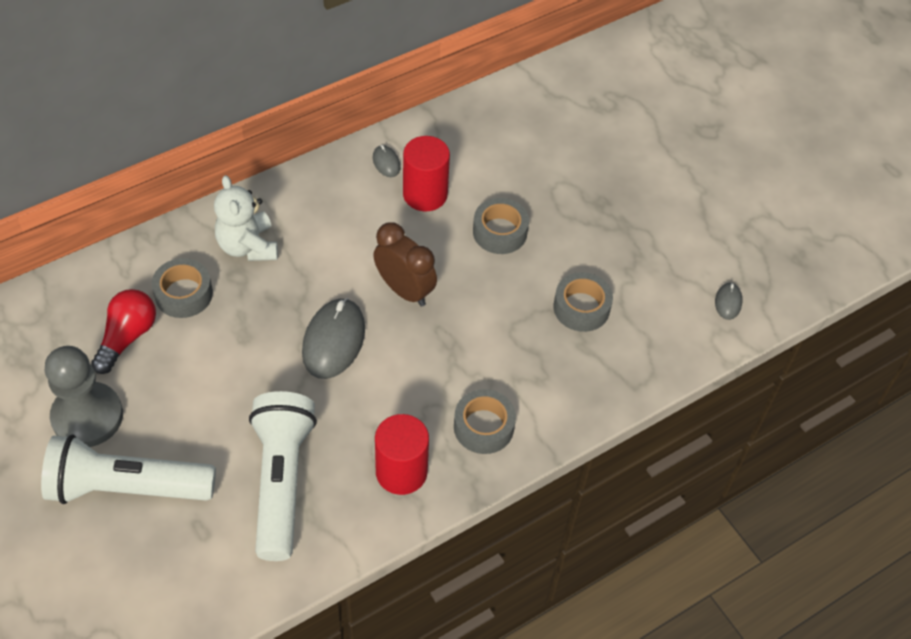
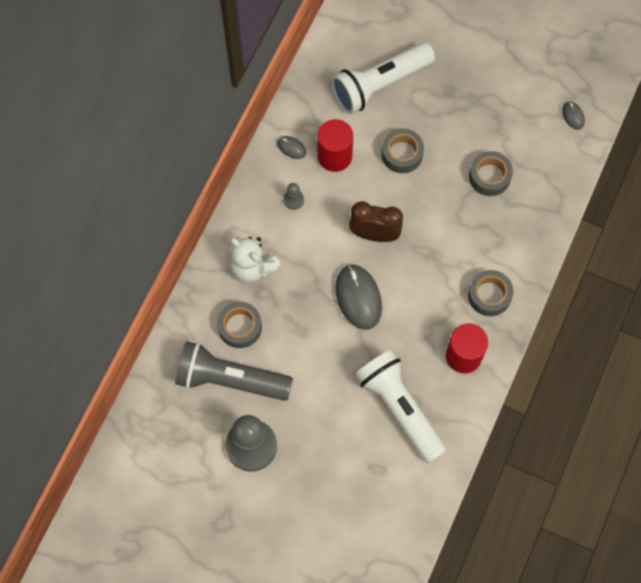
camera: 30 degrees left, 15 degrees up
white flashlight [41,435,216,504] -> white flashlight moved to [331,42,435,114]
red light bulb [91,289,156,374] -> grey flashlight [175,341,293,401]
none -> grey pawn [283,183,304,210]

